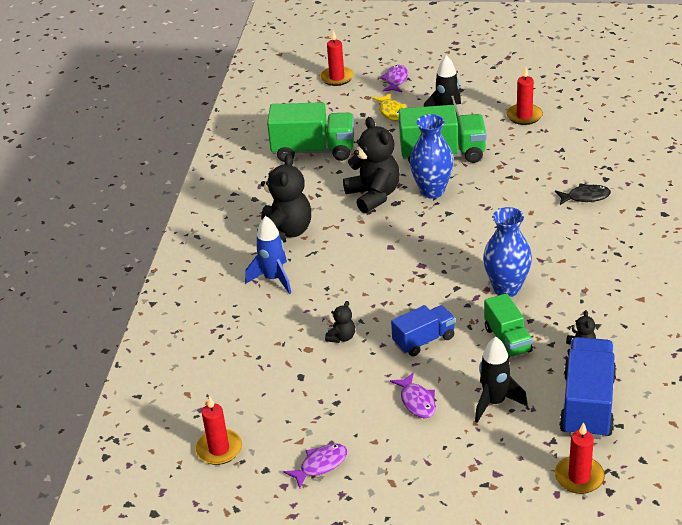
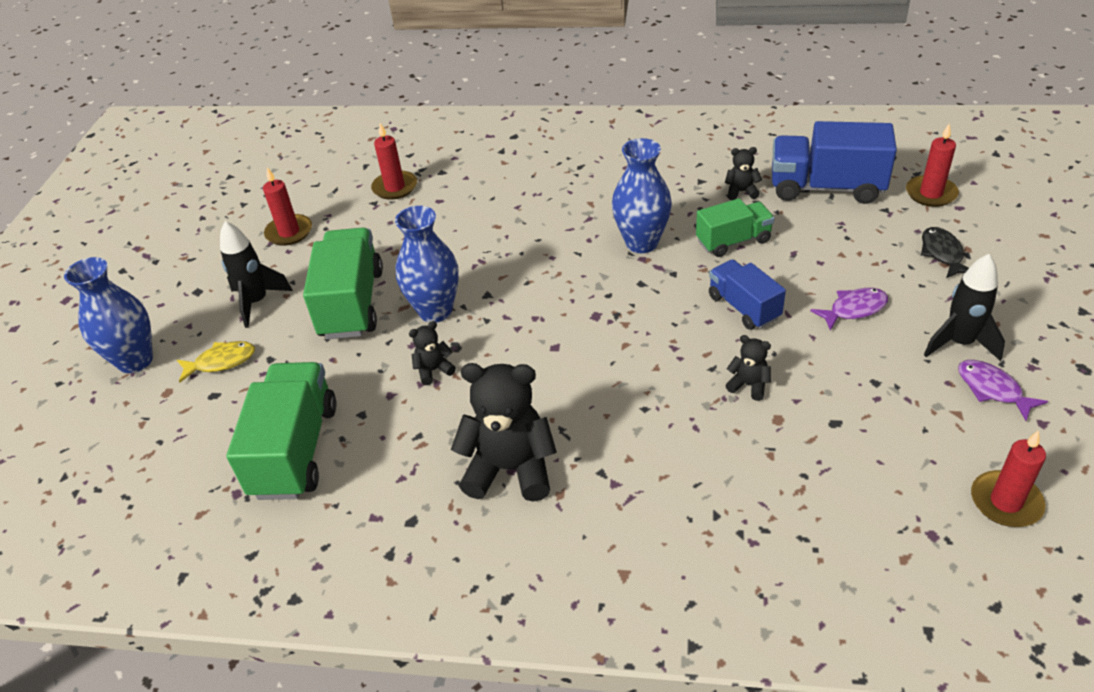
camera: 90 degrees left, 5 degrees up
blue rocket [245,216,291,294] -> none
red candle [320,30,354,86] -> red candle moved to [371,123,417,200]
black teddy bear [343,117,400,213] -> black teddy bear [409,321,456,385], size x0.47
purple fish [380,65,408,92] -> blue vase [64,257,153,373]
black rocket [475,337,528,423] -> black rocket moved to [924,254,1005,361]
black fish [555,183,611,205] -> black fish moved to [921,227,969,278]

